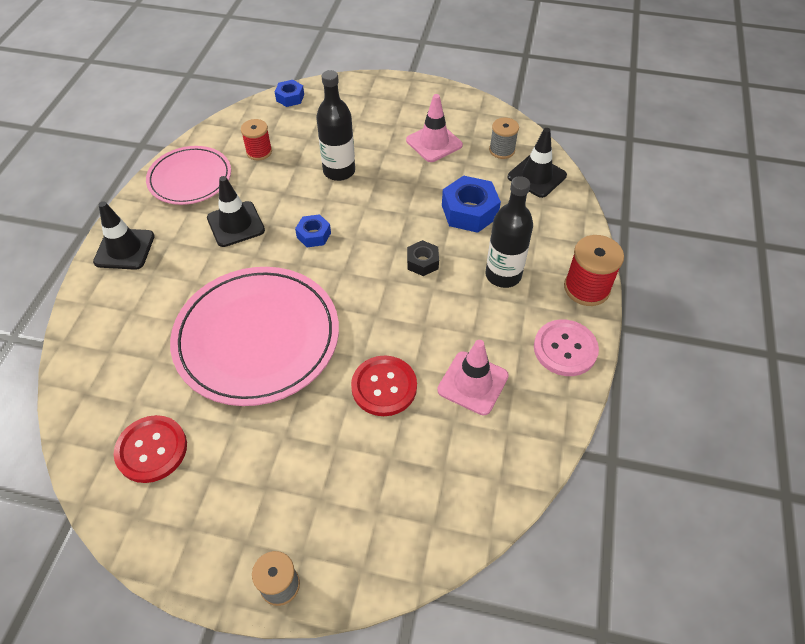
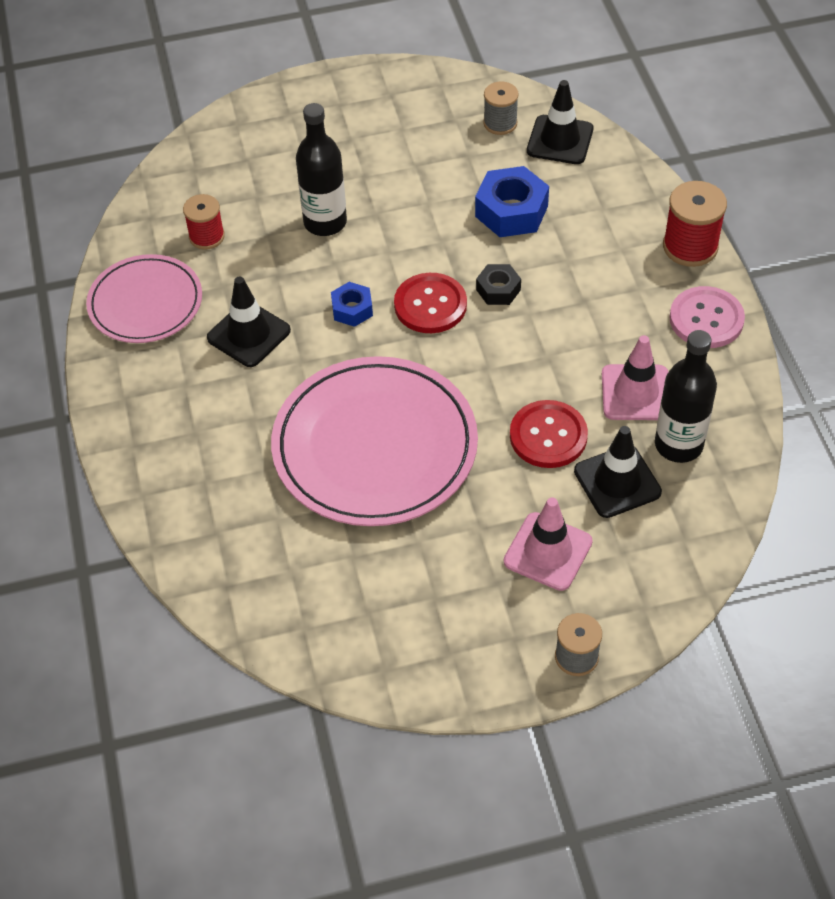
camera: 25 degrees left, 0 degrees up
black traffic cone [93,201,155,270] -> black traffic cone moved to [574,426,662,518]
red button [114,415,187,483] -> red button moved to [394,273,467,333]
blue nut [275,80,304,107] -> none
pink traffic cone [406,94,463,162] -> pink traffic cone moved to [504,498,593,591]
black bottle [485,176,533,288] -> black bottle moved to [655,330,717,463]

